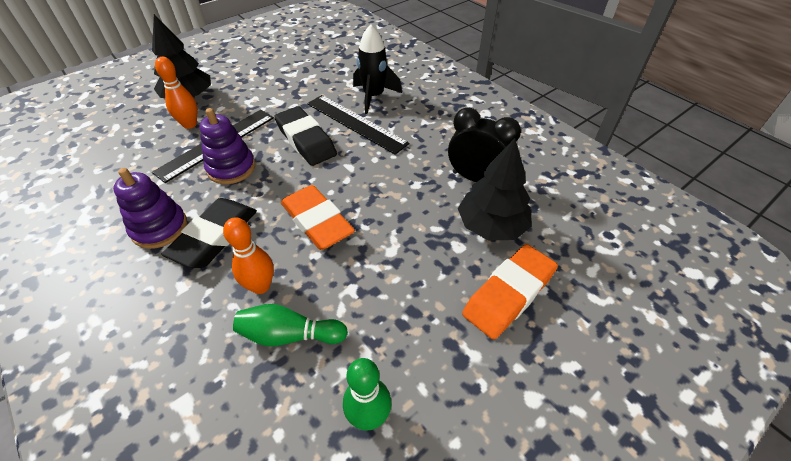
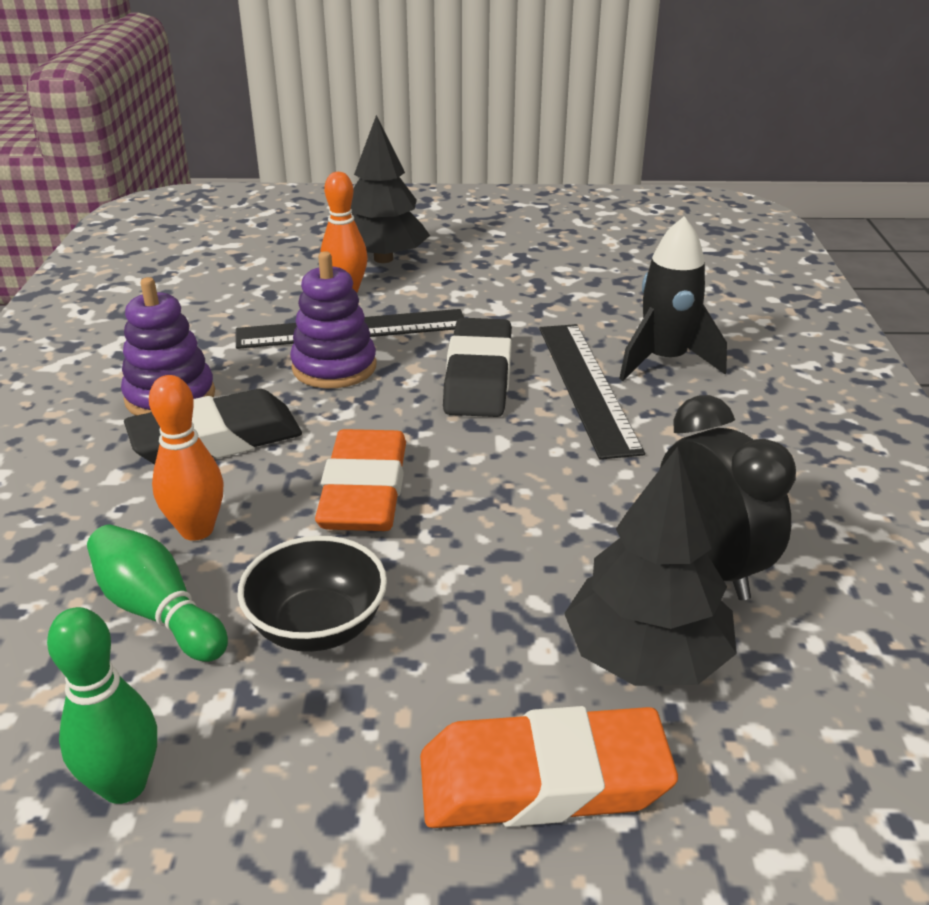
camera: 40 degrees right, 15 degrees down
none -> black bowl [237,536,387,652]

